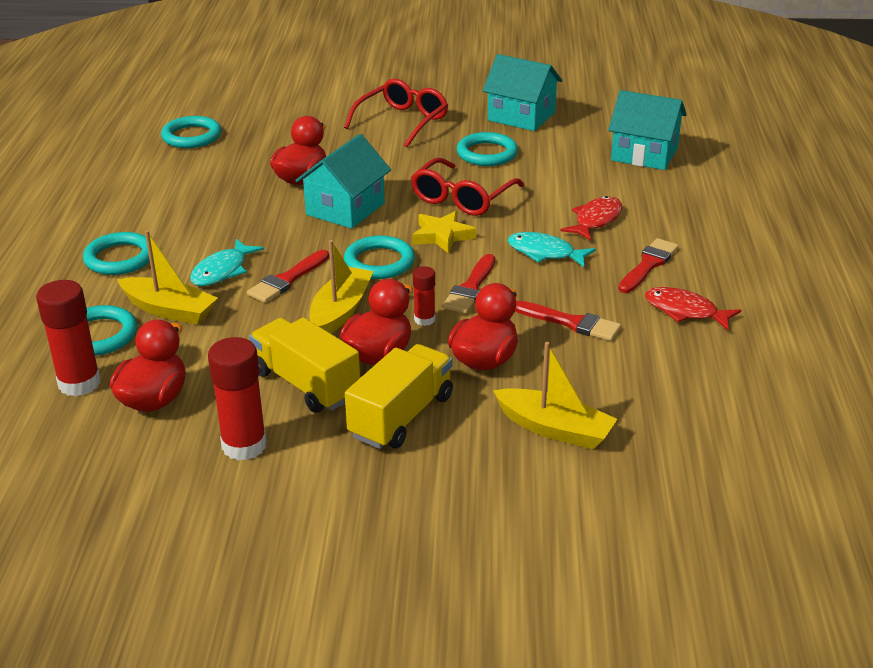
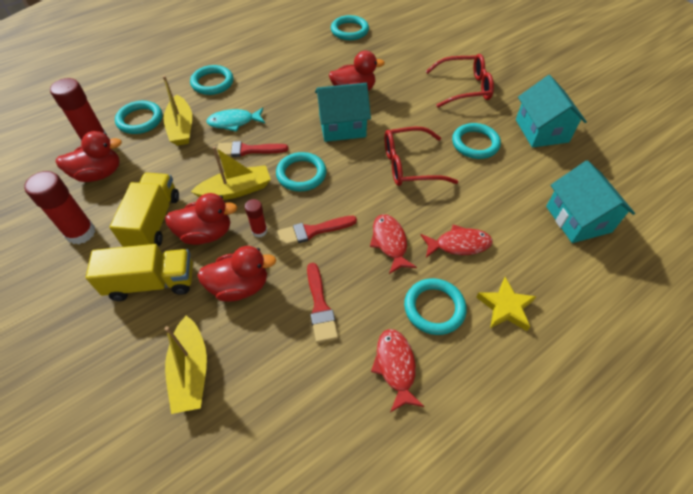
camera: 50 degrees right, 20 degrees up
yellow star [412,211,476,254] -> yellow star moved to [476,277,537,331]
turquoise fish [508,232,596,267] -> red fish [370,214,417,274]
red brush [618,238,679,293] -> turquoise ring [404,278,467,335]

